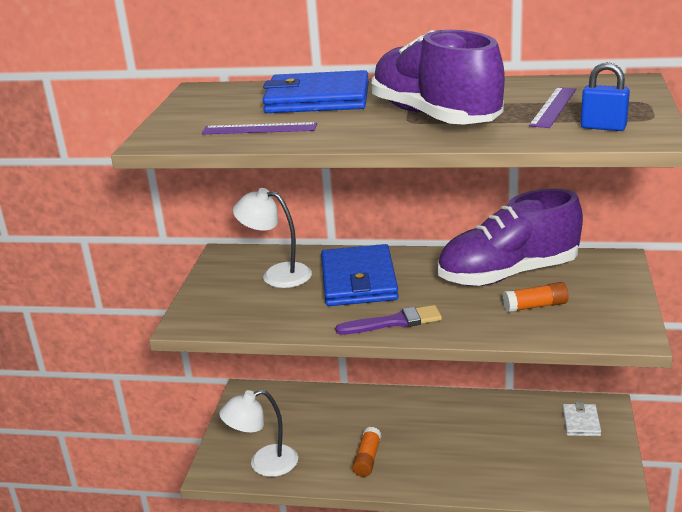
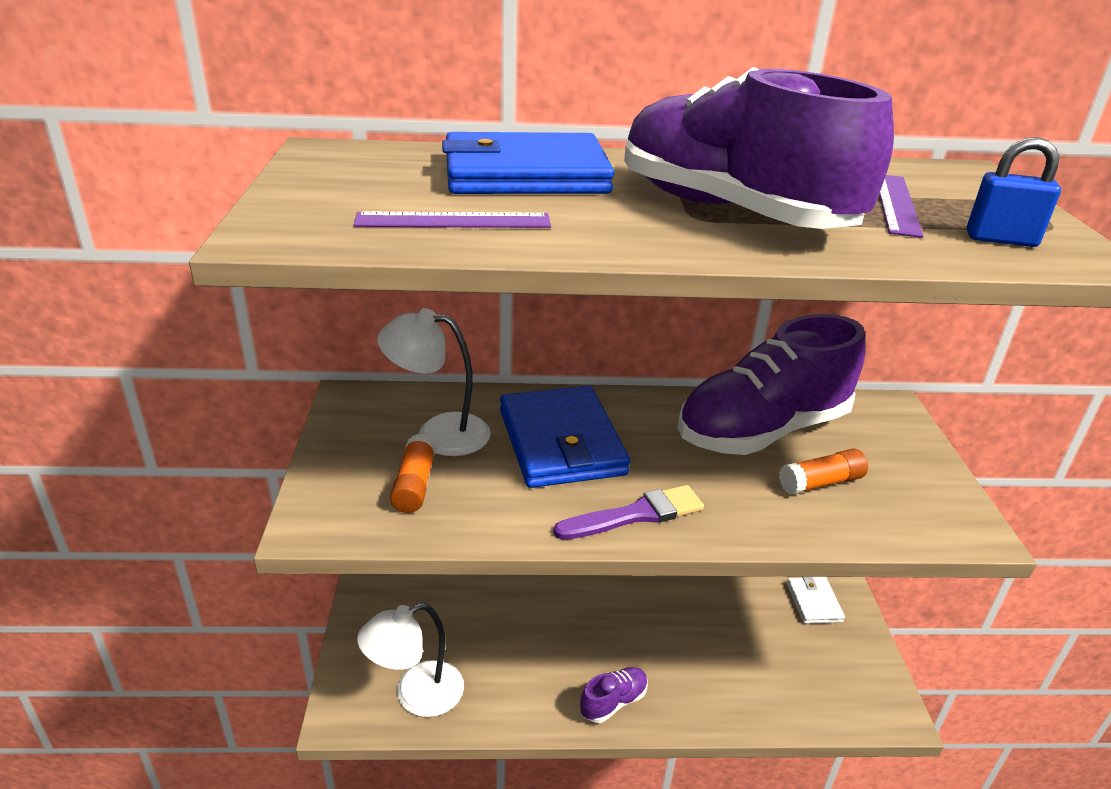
camera: 15 degrees left, 5 degrees up
orange glue stick [352,427,382,477] -> orange glue stick moved to [390,434,436,513]
none -> purple shoe [580,667,648,723]

